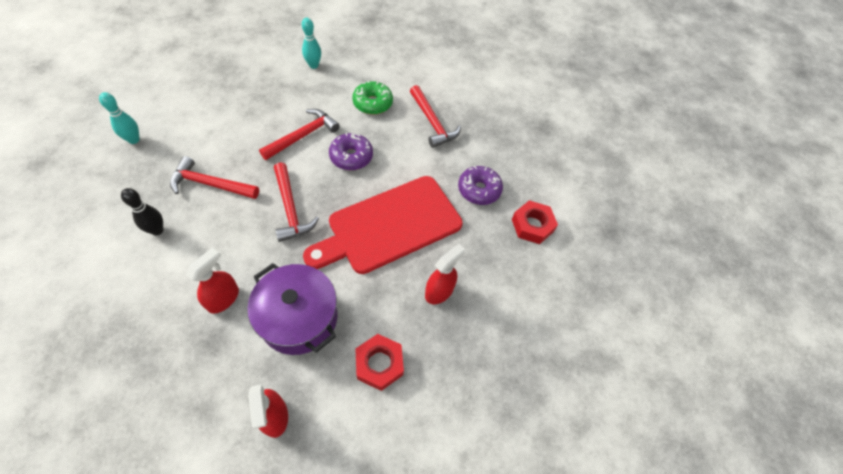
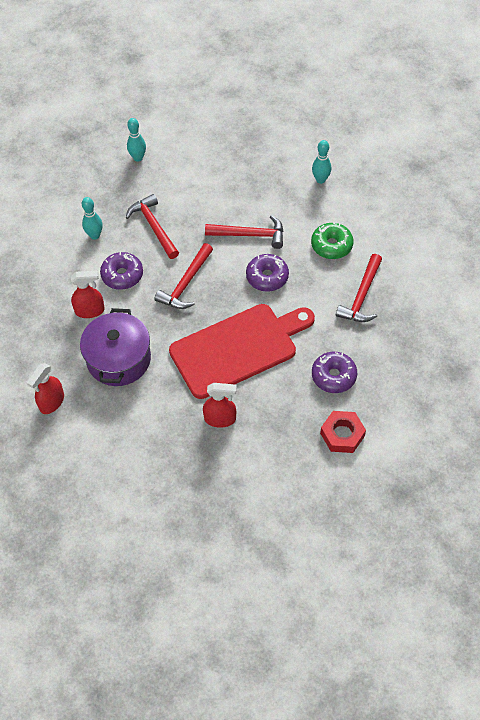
camera: 55 degrees right, 0 degrees up
black bowling pin [121,188,164,235] -> turquoise bowling pin [82,197,103,240]
red cutting board [303,176,463,274] -> red cutting board turned 135 degrees clockwise [169,304,315,399]
red nut [355,334,404,391] -> none
none -> purple donut [100,252,143,290]

